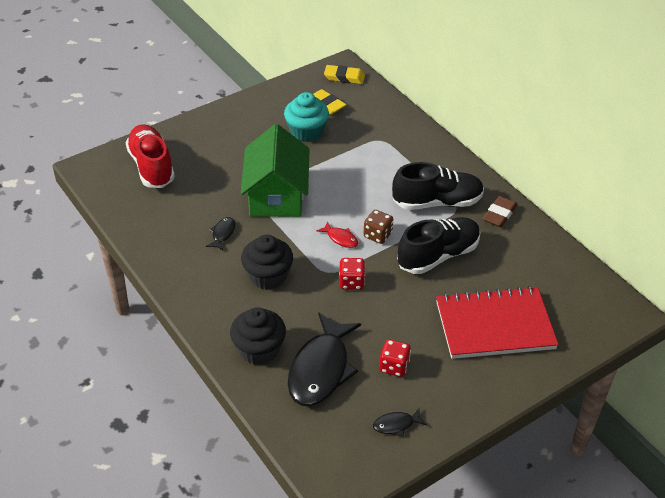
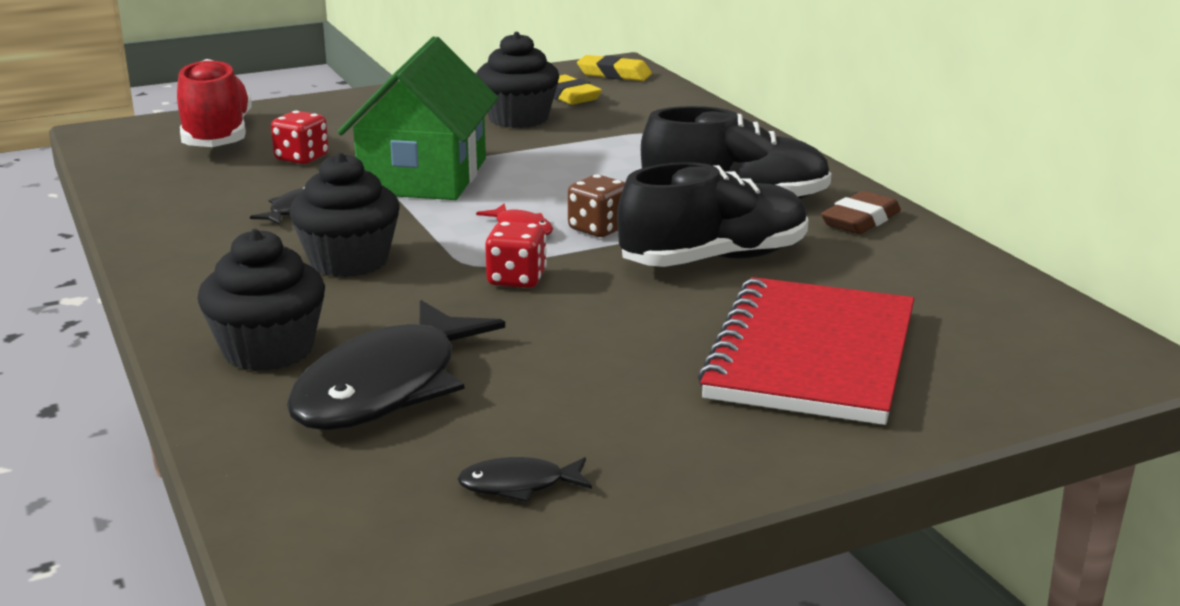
camera: 10 degrees right, 20 degrees down
turquoise cupcake [284,92,329,142] -> black cupcake [477,32,559,128]
red dice [379,339,411,377] -> red dice moved to [271,110,329,164]
red notebook [436,286,559,359] -> red notebook turned 75 degrees counterclockwise [698,277,914,425]

